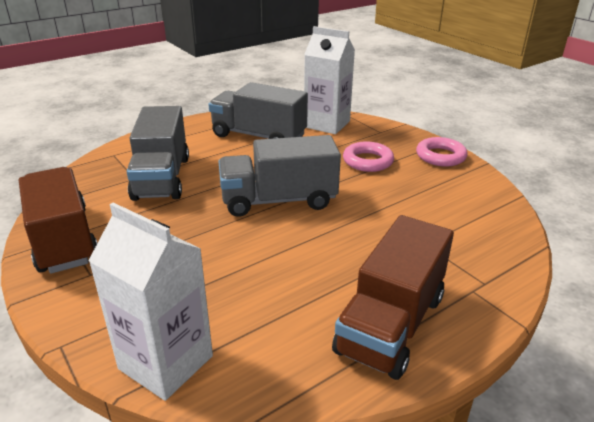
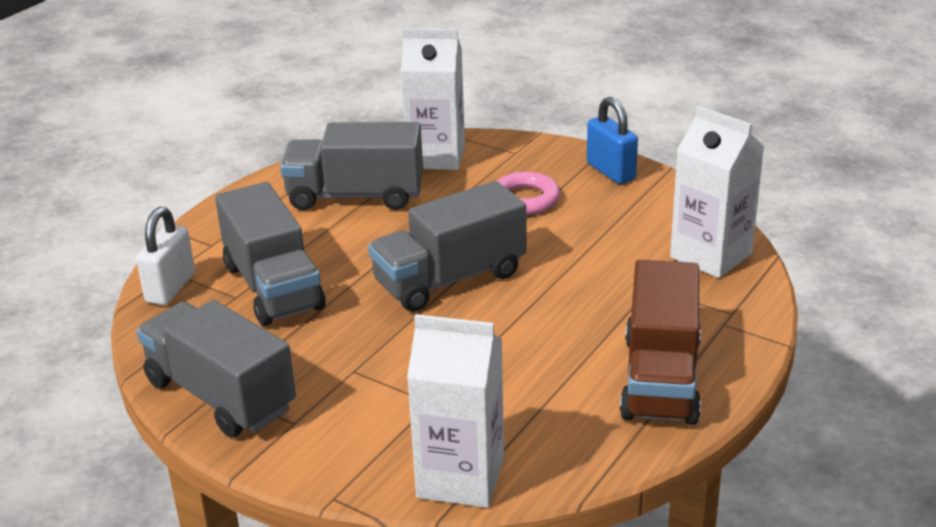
camera: 20 degrees left, 0 degrees up
brown truck [19,167,97,273] -> grey truck [137,300,296,437]
pink ring [416,137,468,167] -> blue padlock [587,97,638,184]
none -> white padlock [136,207,195,305]
none -> white carton [670,106,764,278]

